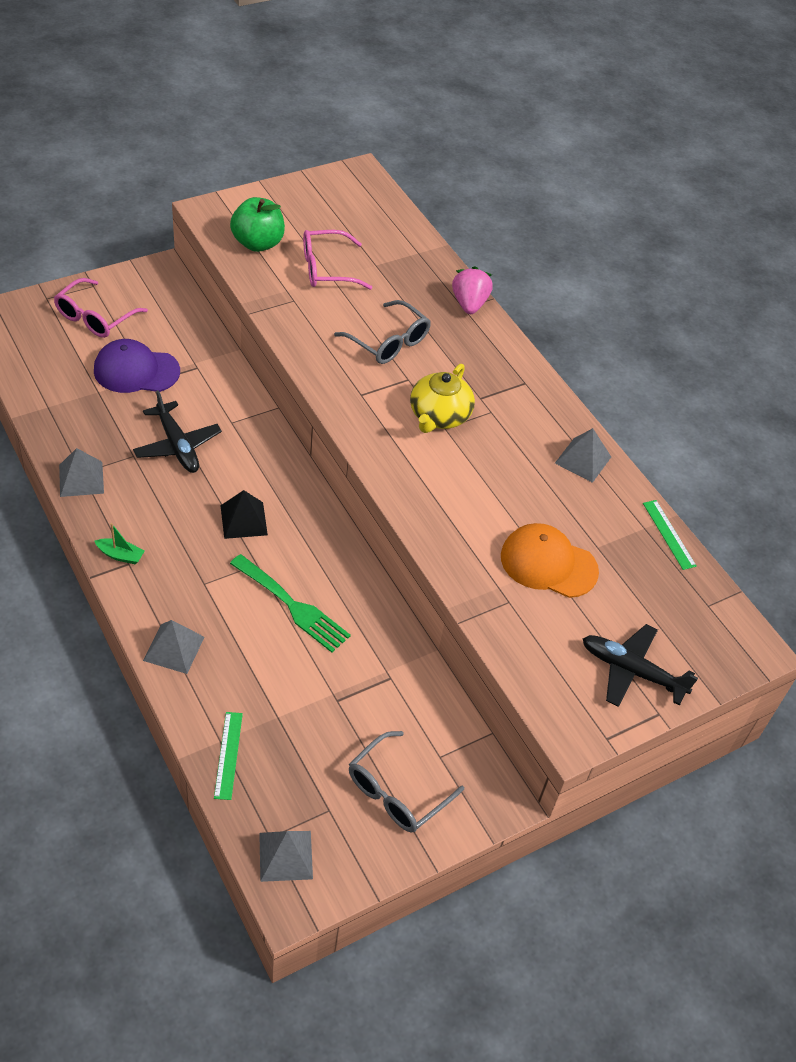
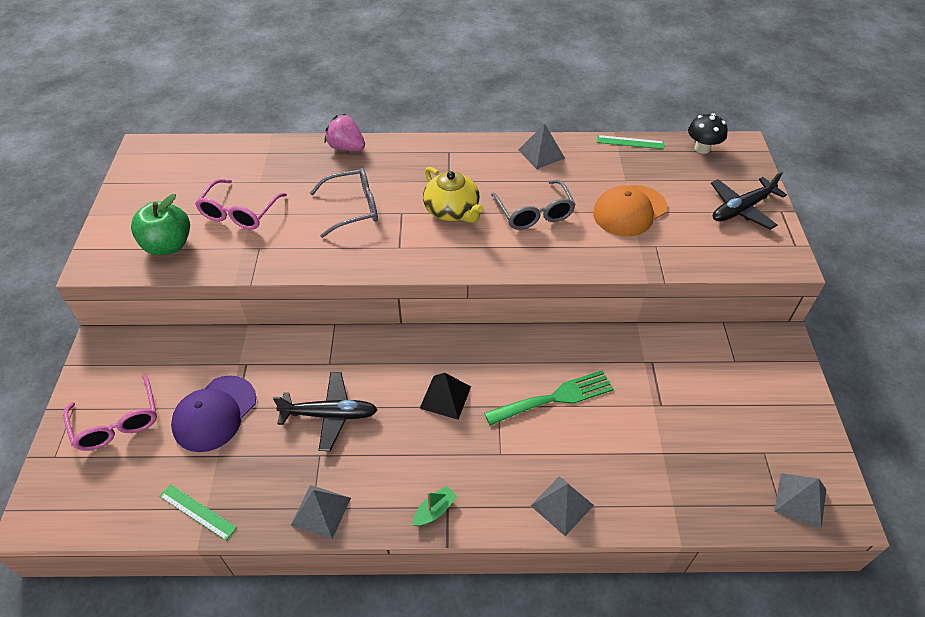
camera: 55 degrees left, 0 degrees up
green ruler [214,712,243,800] -> green ruler moved to [159,484,237,541]
grey glasses [349,731,464,832] -> grey glasses moved to [491,180,576,230]
none -> black mushroom [688,113,728,154]

